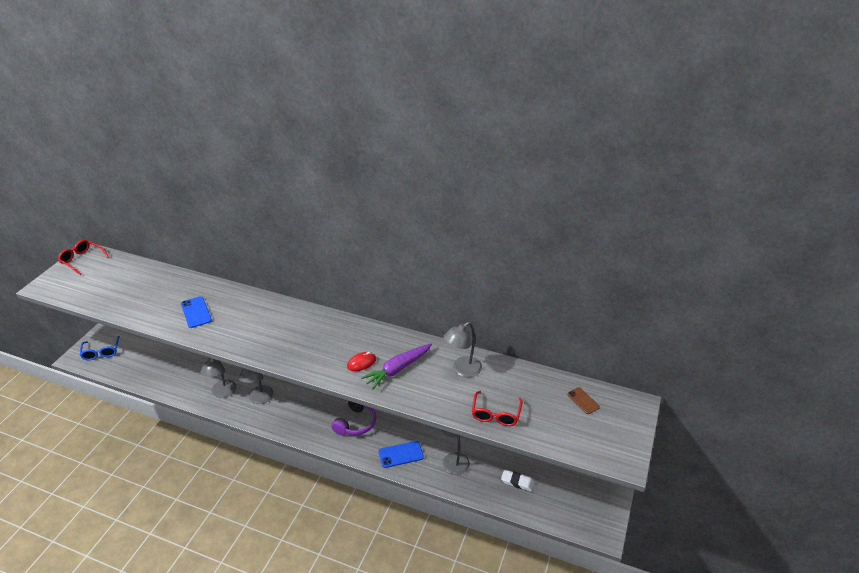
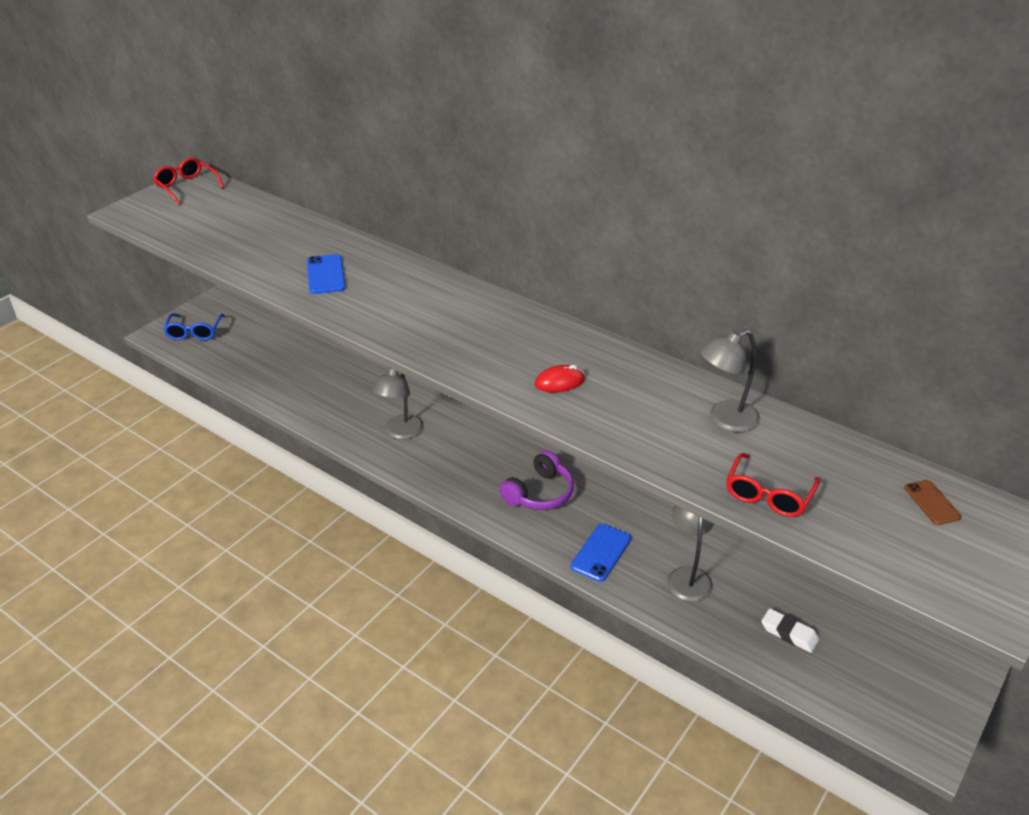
camera: 15 degrees right, 0 degrees up
grey lamp [200,358,236,398] -> none
purple carrot [361,344,432,389] -> none
blue phone [379,441,424,468] -> blue phone turned 60 degrees counterclockwise [570,523,632,582]

